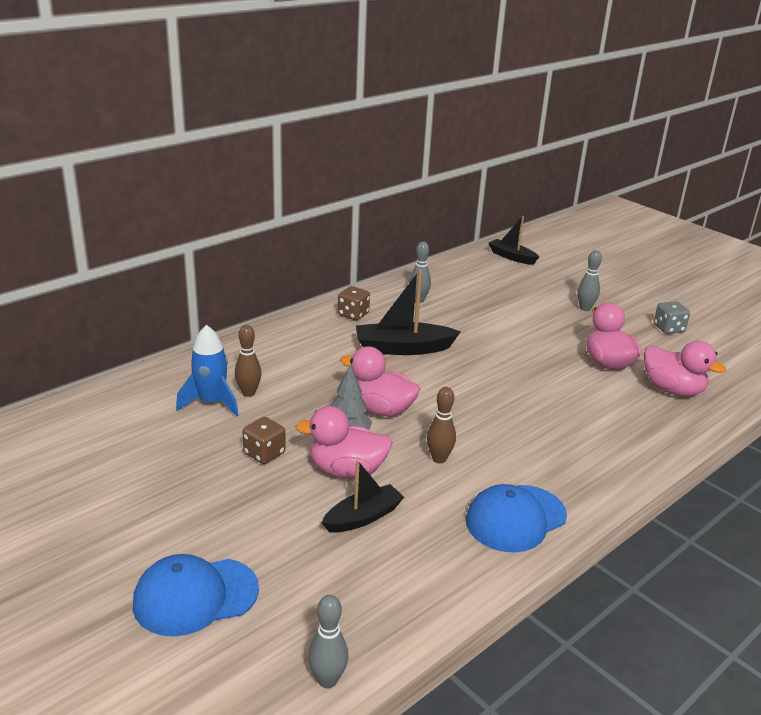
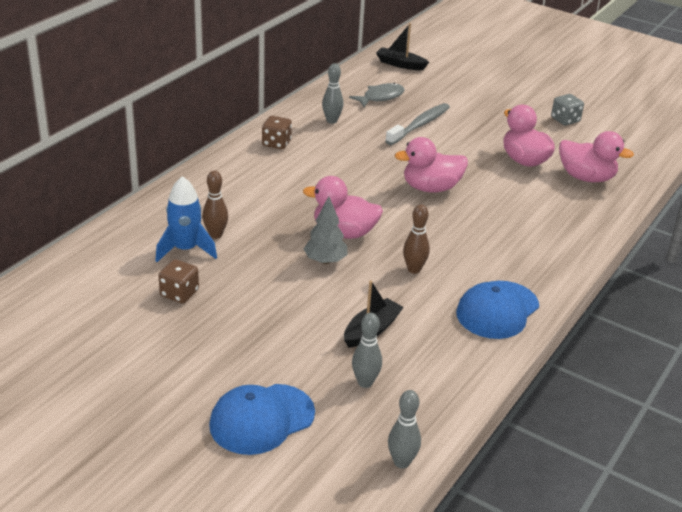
camera: 15 degrees left, 5 degrees up
brown dice [242,417,286,464] -> brown dice moved to [158,259,199,304]
pink duck [295,406,393,478] -> pink duck moved to [395,137,468,192]
black boat [356,270,460,355] -> none
grey bowling pin [578,250,602,311] -> grey bowling pin moved to [352,313,382,388]
none -> grey fish [349,83,404,107]
none -> grey toothbrush [385,103,450,145]

